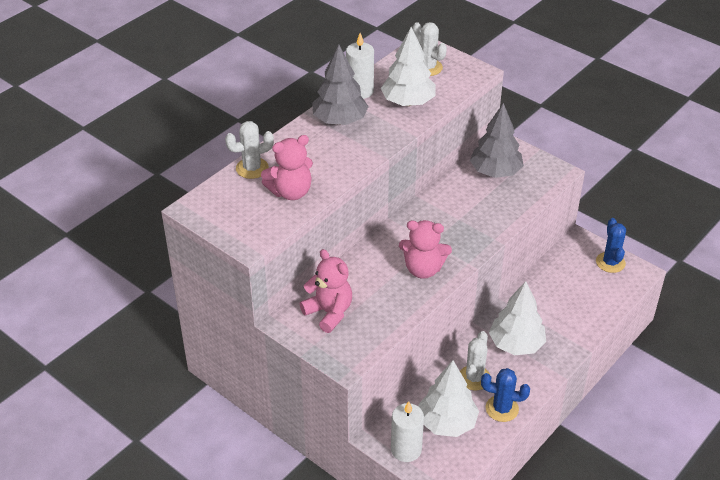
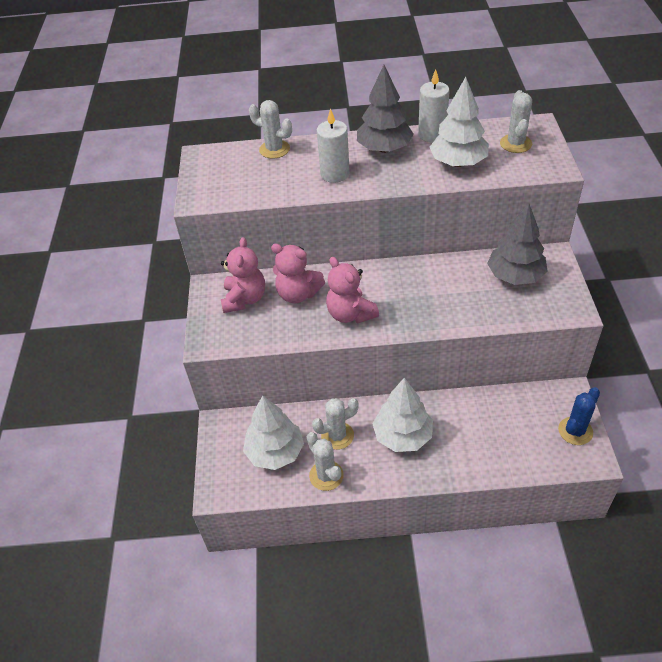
camera: 50 degrees right, 5 degrees up
pink teddy bear [261,135,313,200] -> pink teddy bear moved to [271,244,325,304]
white candle [391,401,424,462] -> white candle moved to [317,108,350,183]
blue cactus [481,368,530,422] -> white cactus [307,432,344,491]

